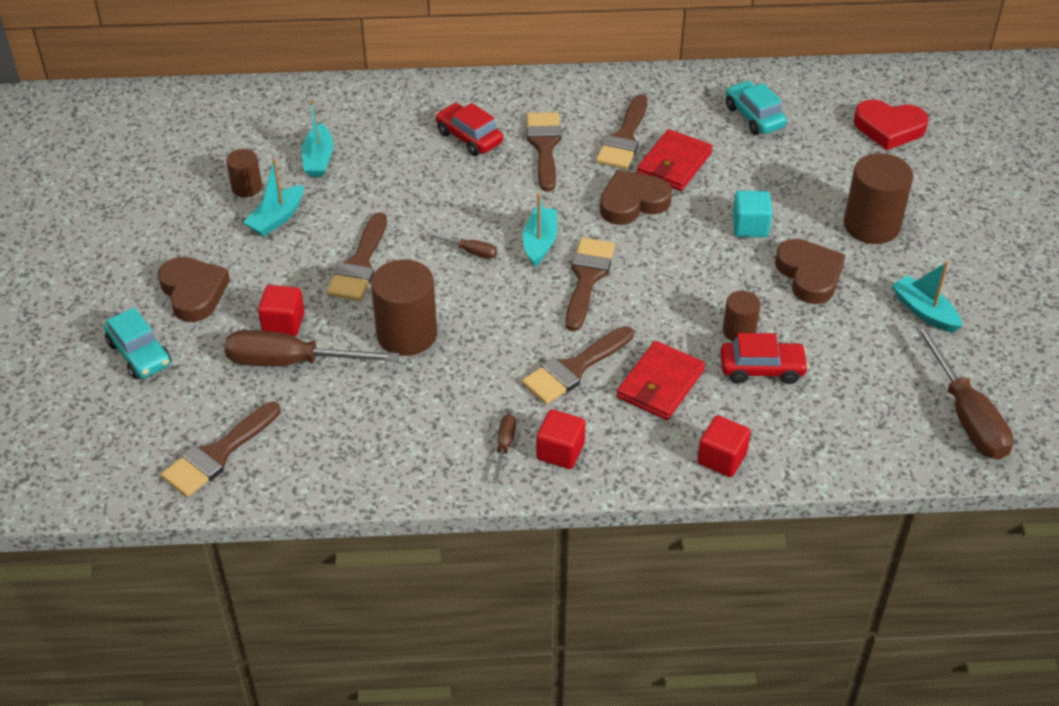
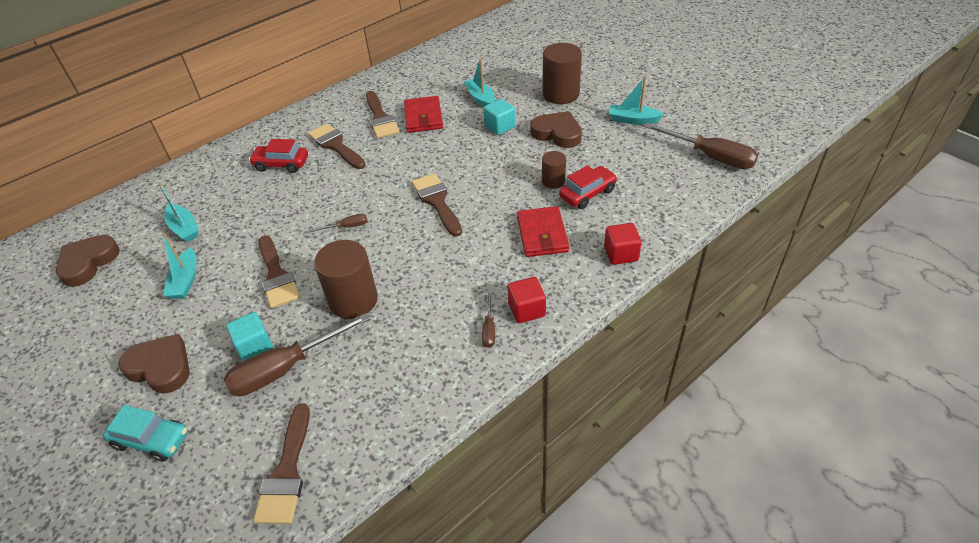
camera: 35 degrees left, 0 degrees up
brown cylinder [226,149,262,197] -> none
red cube [258,285,304,336] -> turquoise cube [226,312,273,361]
brown screwdriver [492,415,516,483] -> brown screwdriver turned 150 degrees counterclockwise [482,293,495,348]
brown brush [522,326,634,404] -> none
turquoise boat [523,193,557,267] -> turquoise boat moved to [464,59,495,107]
brown heart [600,170,672,225] -> brown heart moved to [56,235,120,287]
turquoise car [726,81,787,135] -> none
red heart [854,100,929,150] -> none

